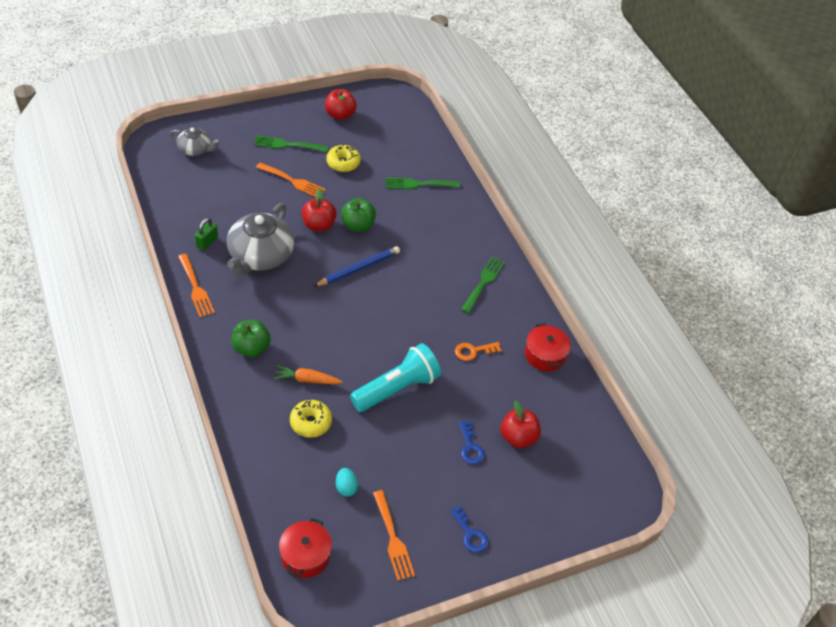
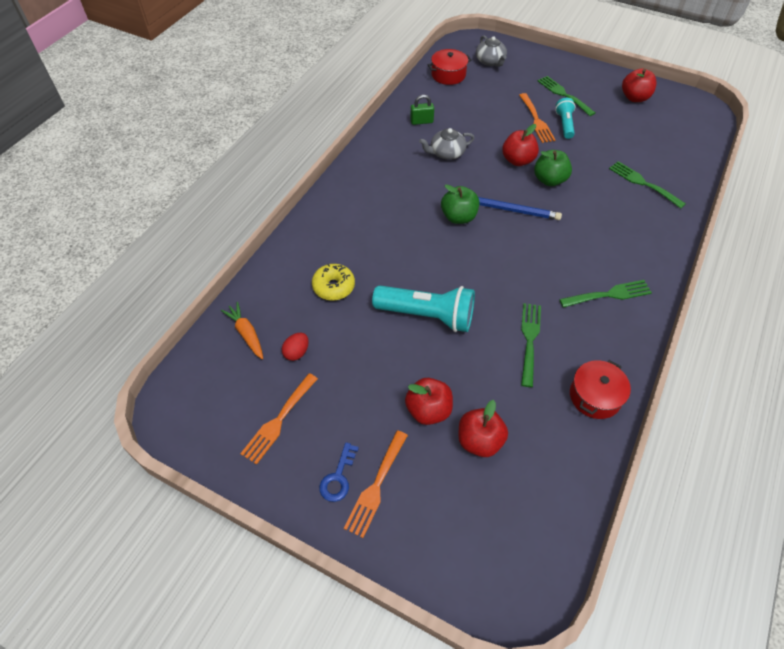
camera: 55 degrees right, 5 degrees up
orange fork [178,254,215,317] -> orange fork moved to [344,430,408,538]
grey teapot [227,203,294,276] -> grey teapot [419,128,475,160], size x0.55
green apple [231,320,271,357] -> green apple moved to [441,184,479,224]
orange carrot [274,365,343,384] -> orange carrot moved to [221,302,263,359]
red pot [279,518,332,578] -> red pot moved to [428,49,472,85]
yellow donut [326,144,361,172] -> none
turquoise egg [336,468,358,497] -> red egg [282,333,309,361]
orange key [455,342,502,361] -> green fork [521,303,541,387]
blue key [459,421,485,464] -> red apple [405,378,453,425]
none -> turquoise flashlight [555,98,576,139]

